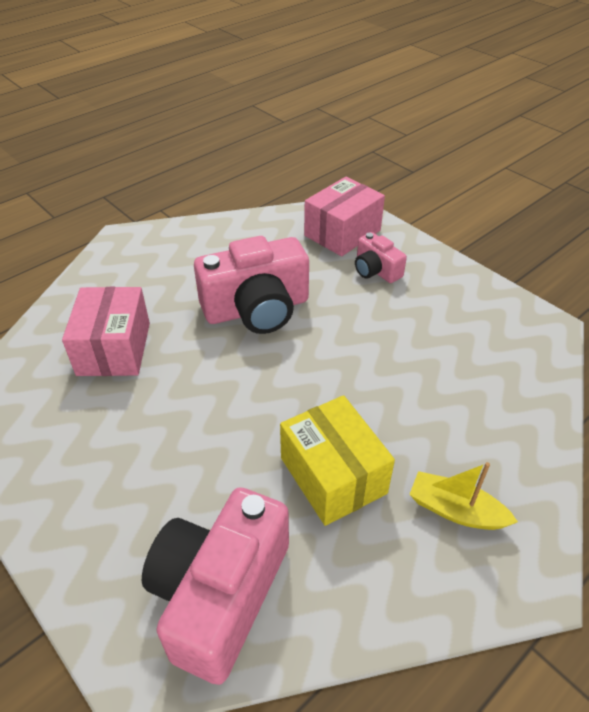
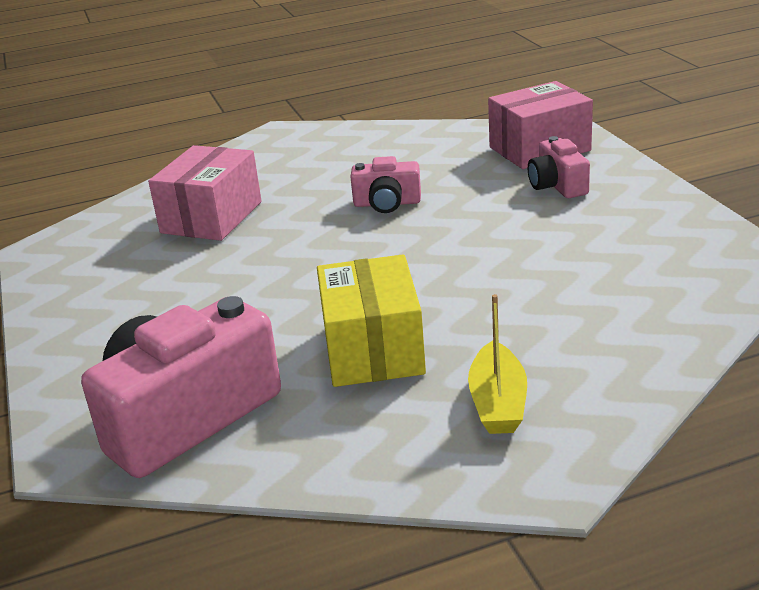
camera: 25 degrees right, 15 degrees down
pink camera [194,236,309,334] -> pink camera [351,156,421,213], size x0.51
yellow boat [409,462,518,530] -> yellow boat turned 135 degrees counterclockwise [468,294,527,434]

